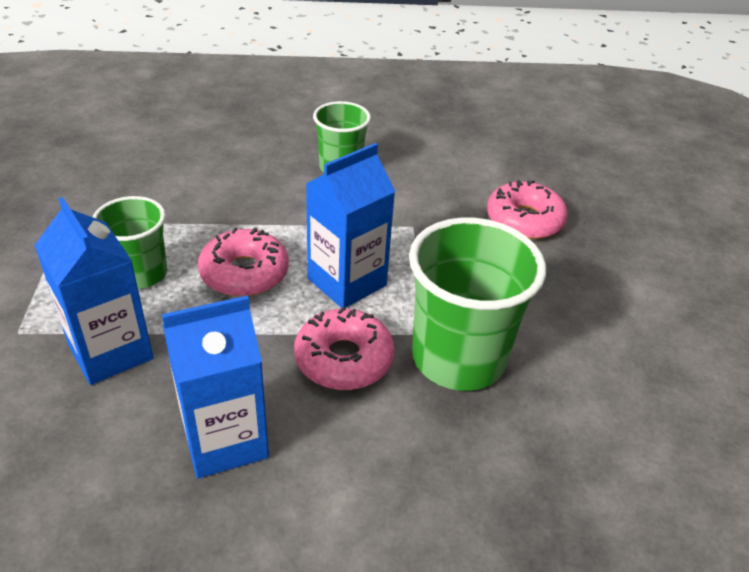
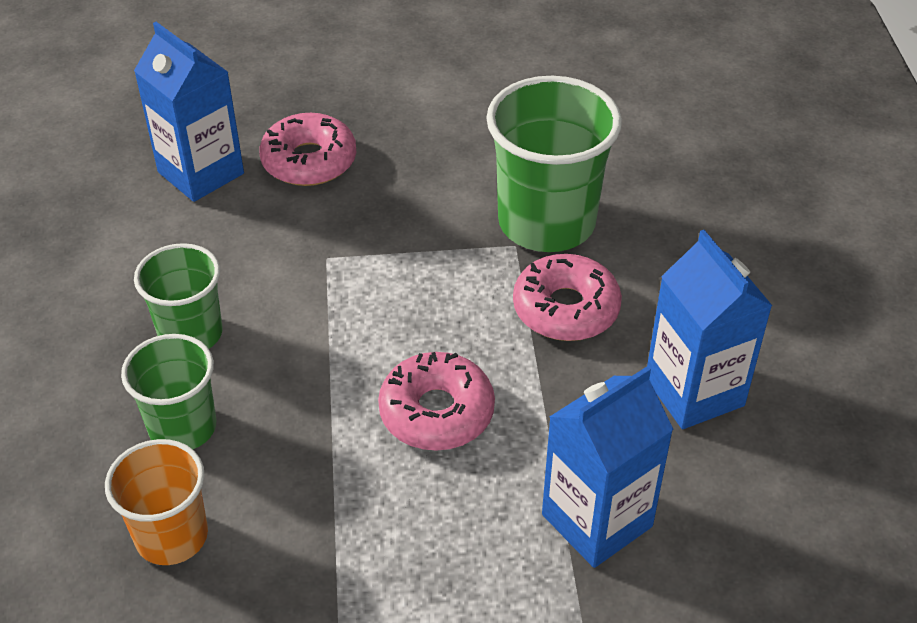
camera: 90 degrees left, 5 degrees up
green cup [93,196,168,289] -> green cup moved to [121,334,216,449]
blue carton [306,143,395,308] -> blue carton moved to [134,22,244,202]
none -> orange cup [105,439,208,565]

